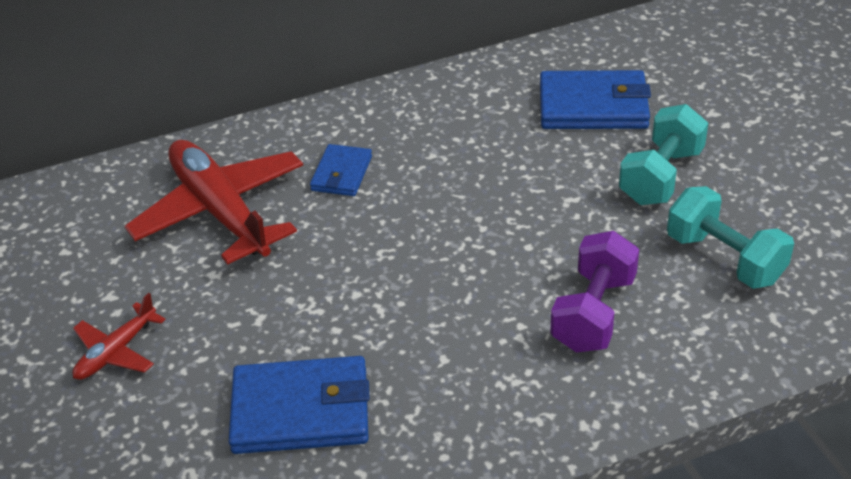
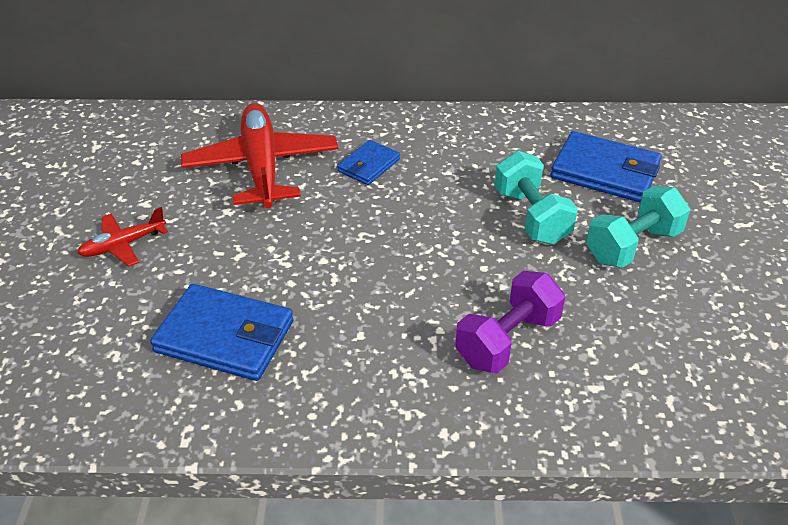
camera: 20 degrees right, 0 degrees up
turquoise dumbbell [667,186,794,289] -> turquoise dumbbell moved to [494,151,578,244]

